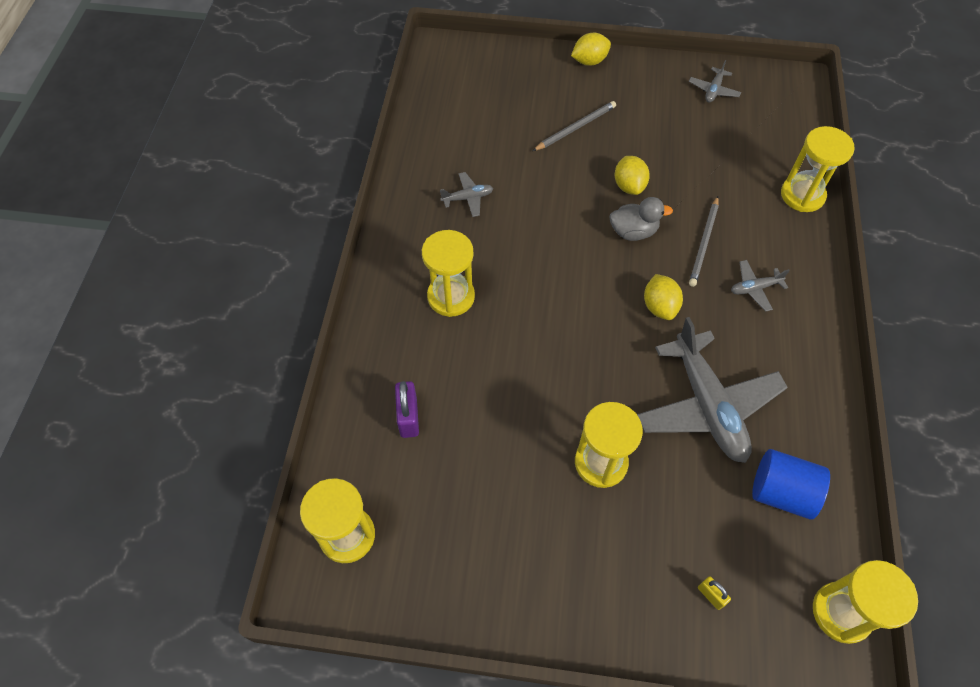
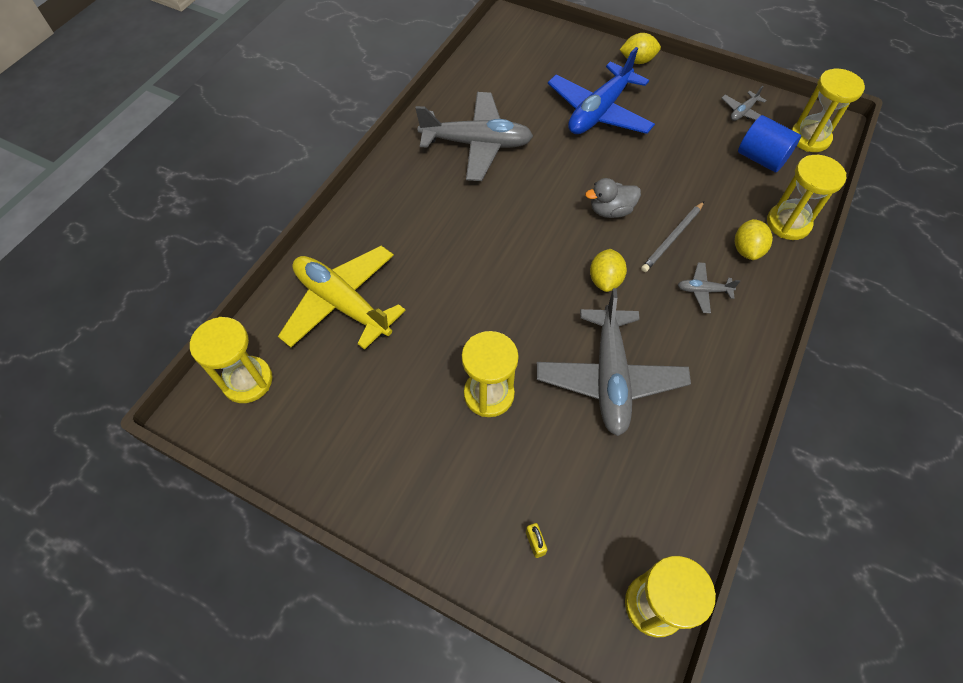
camera: 20 degrees right, 0 degrees up
purple padlock [395,381,419,438] -> yellow plane [278,246,406,350]
yellow hourglass [422,230,475,317] -> yellow hourglass moved to [791,69,865,152]
grey plane [440,172,493,217] -> grey plane [415,92,533,181], size x2.31
grey pencil [533,101,616,151] -> blue plane [548,47,655,134]
grey duck [609,197,673,241] -> grey duck turned 150 degrees clockwise [585,178,641,218]
yellow lemon [615,156,650,195] -> yellow lemon moved to [735,219,773,260]
blue cylinder [752,449,830,520] -> blue cylinder moved to [738,115,801,172]

